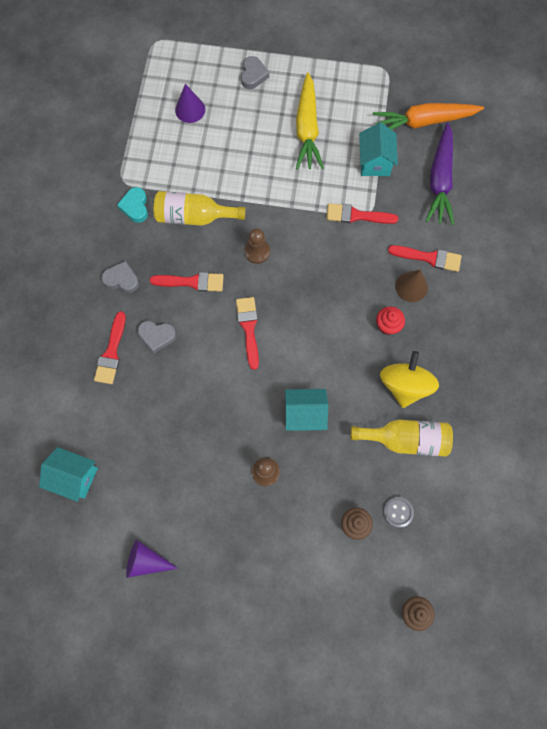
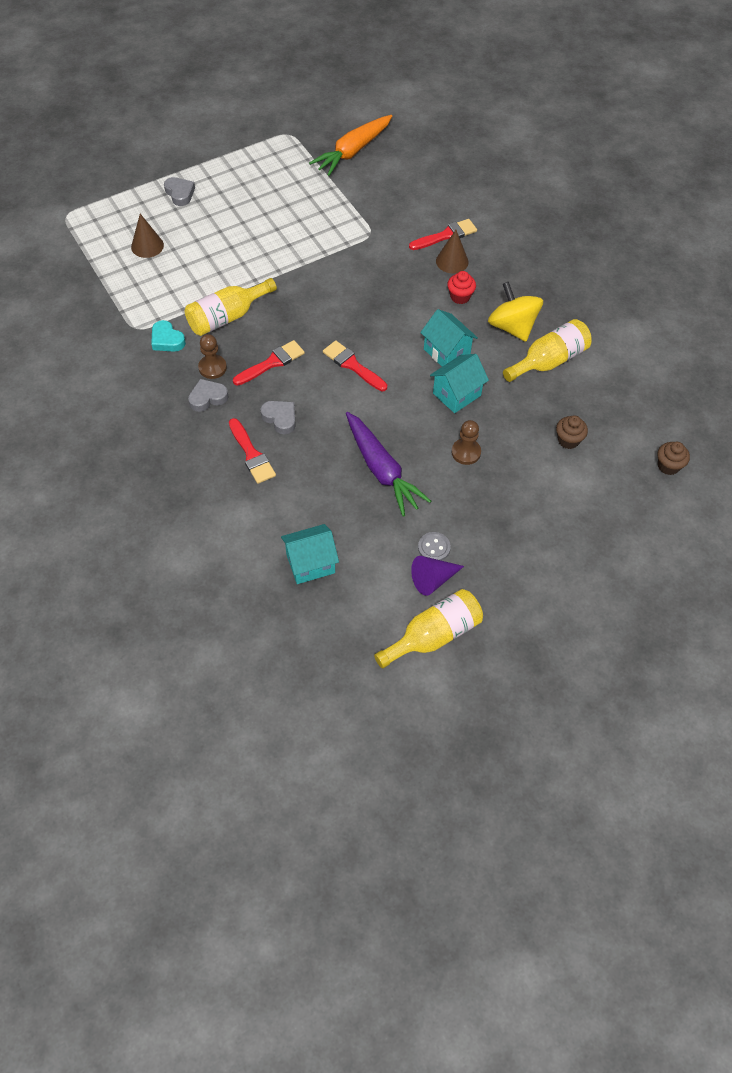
camera: 40 degrees left, 15 degrees down
grey heart [138,321,176,353] -> grey heart turned 105 degrees counterclockwise [260,401,296,434]
purple cone [175,84,205,123] -> brown cone [131,214,164,258]
brown pawn [245,228,270,264] -> brown pawn moved to [198,334,227,379]
yellow carrot [296,72,324,169] -> none
red brush [326,203,398,224] -> none
turquoise house [359,123,398,176] -> turquoise house moved to [420,309,478,367]
grey button [383,497,414,528] -> grey button moved to [418,532,451,561]
purple carrot [426,123,454,225] -> purple carrot moved to [346,412,431,516]
none -> yellow bottle [374,589,483,668]

